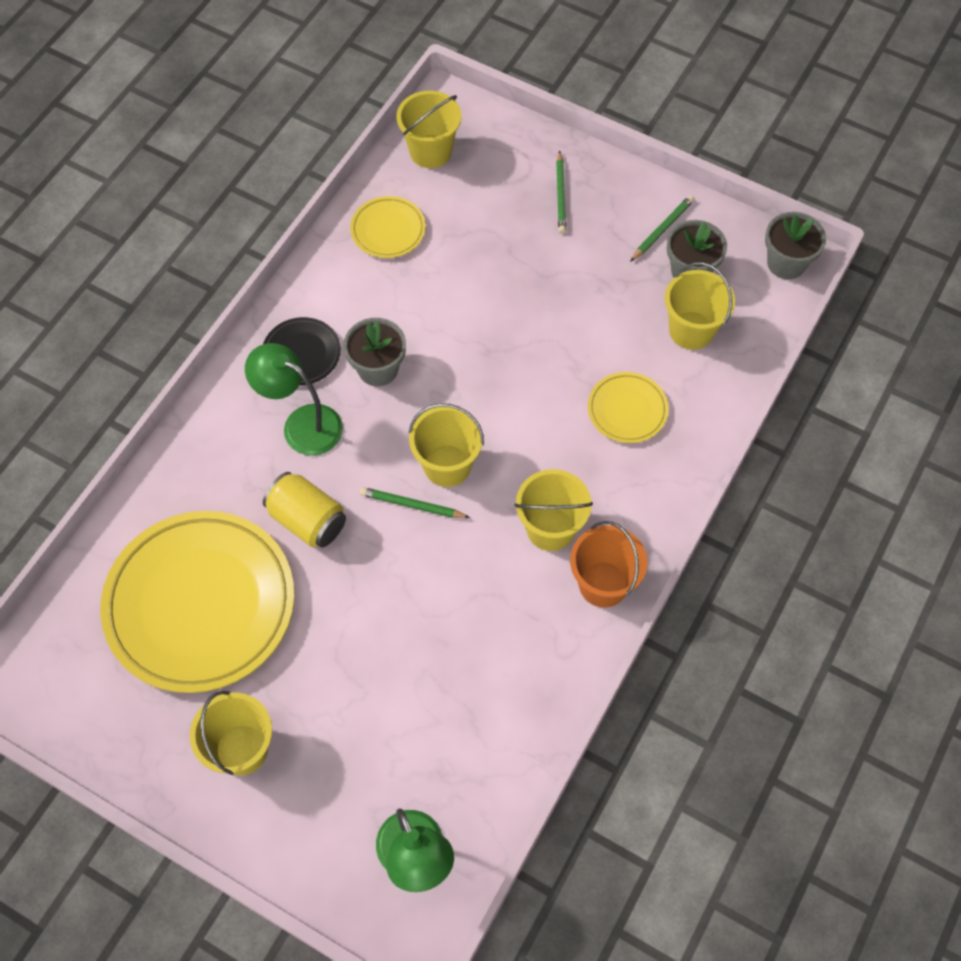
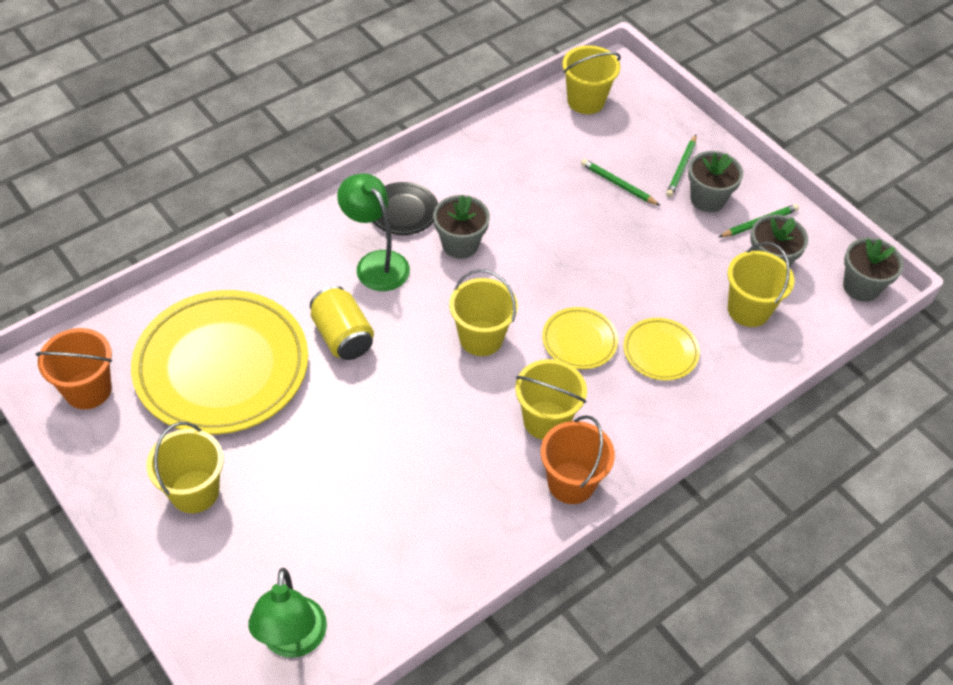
camera: 20 degrees right, 10 degrees down
yellow plate [350,196,425,258] -> yellow plate moved to [542,307,618,369]
green pencil [360,487,470,518] -> green pencil moved to [581,159,661,206]
none -> orange bucket [36,328,112,409]
none -> grey flower pot [688,151,743,212]

